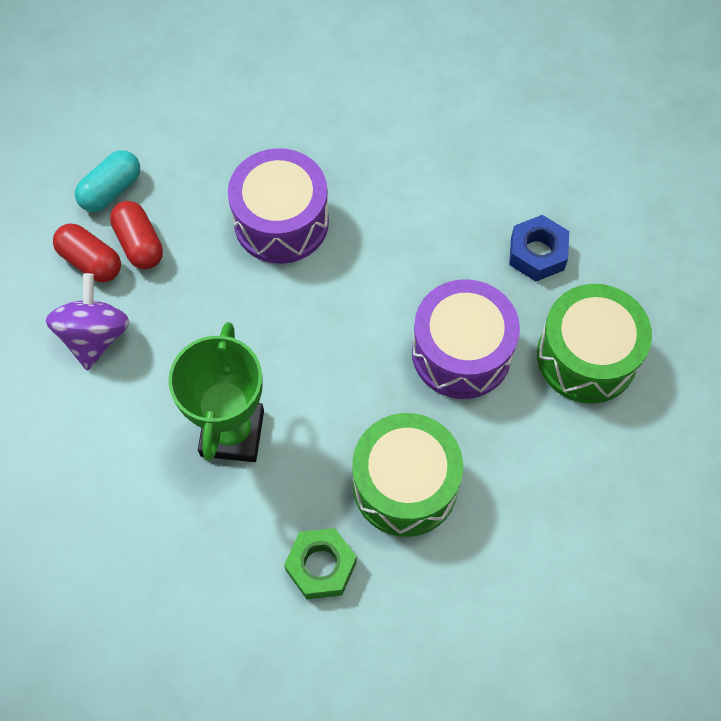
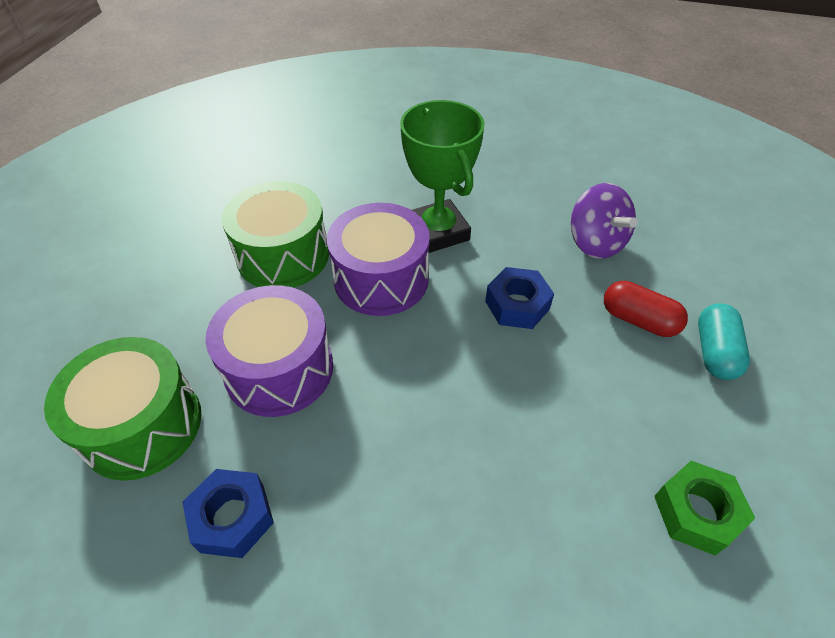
camera: 150 degrees right, 15 degrees down
red capsule [53,224,121,282] -> none
purple drum [228,148,329,264] -> purple drum moved to [327,203,430,316]
green nut [284,528,357,599] -> green nut moved to [654,461,755,555]
none -> blue nut [485,267,554,329]

